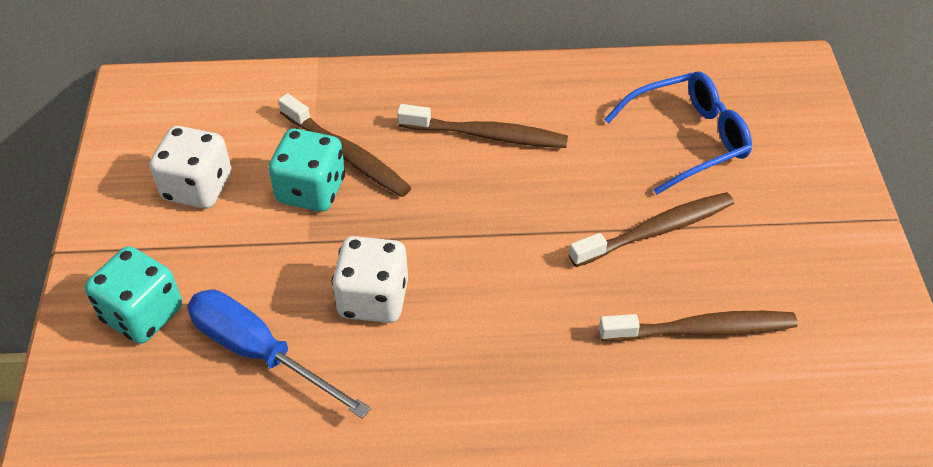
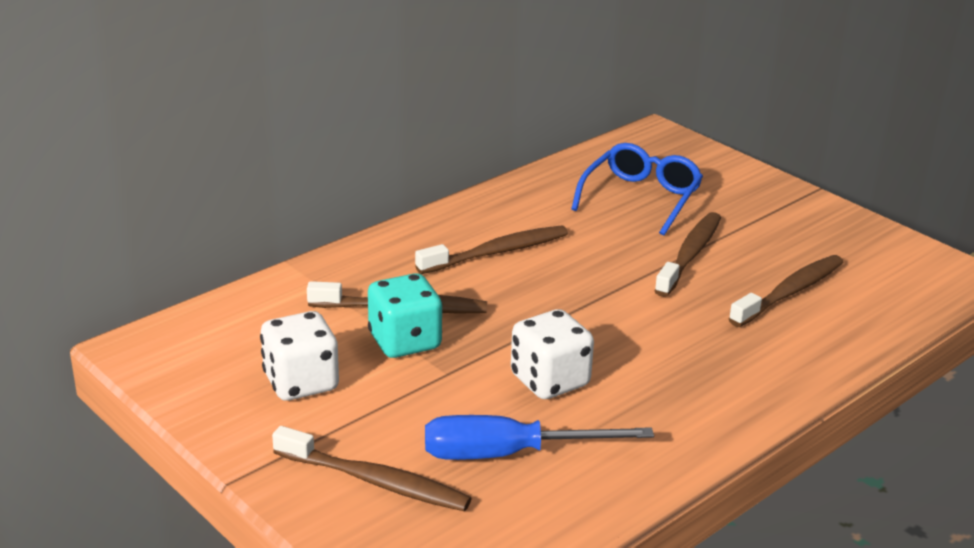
camera: 40 degrees left, 20 degrees down
turquoise dice [85,246,182,344] -> brown toothbrush [272,426,472,511]

